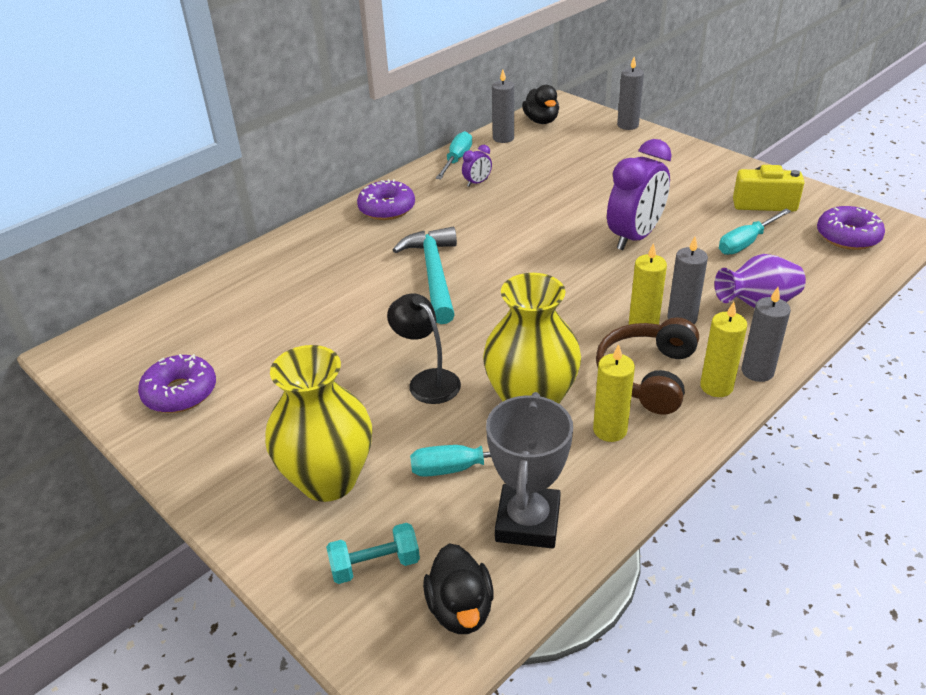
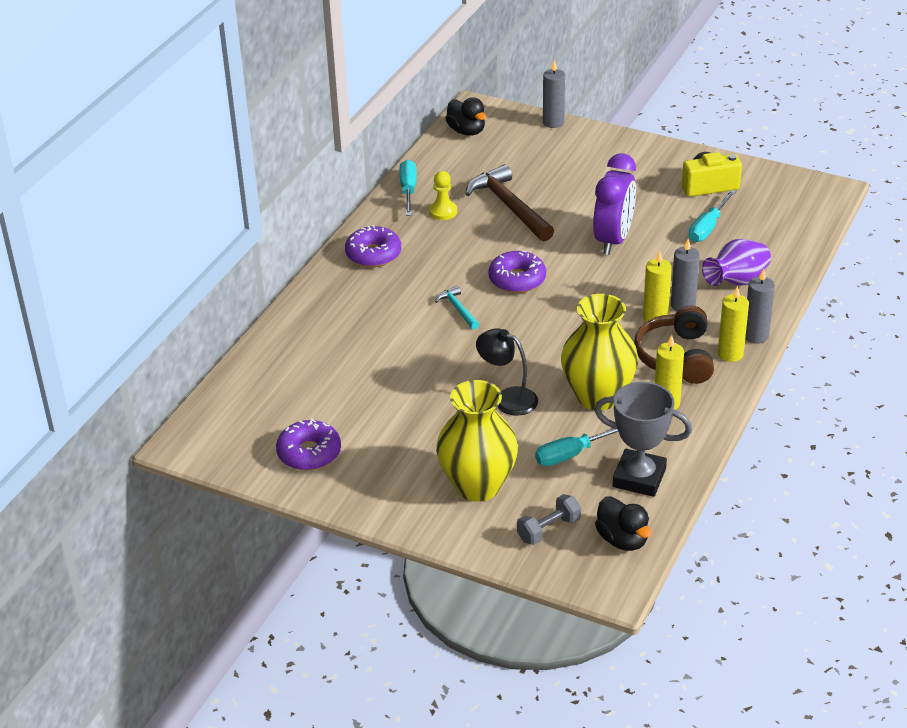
camera: 20 degrees left, 0 degrees up
turquoise dumbbell [326,523,420,584] -> grey dumbbell [517,494,581,545]
turquoise hammer [393,227,457,324] -> turquoise hammer [435,286,479,330], size x0.49
purple clock [462,145,492,187] -> yellow pawn [429,171,457,220]
grey trophy [486,392,573,549] -> grey trophy turned 60 degrees counterclockwise [595,382,692,497]
grey candle [492,70,514,143] -> none
purple donut [817,206,885,250] -> purple donut moved to [488,250,546,293]
none -> brown hammer [466,164,554,241]

